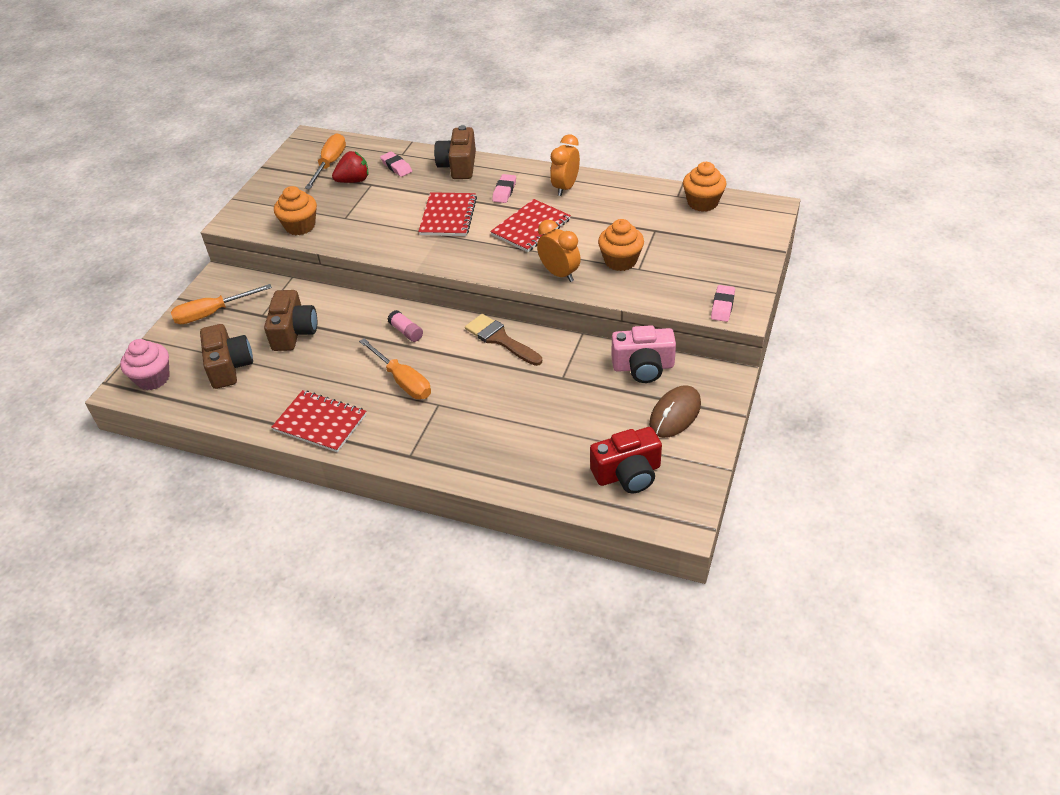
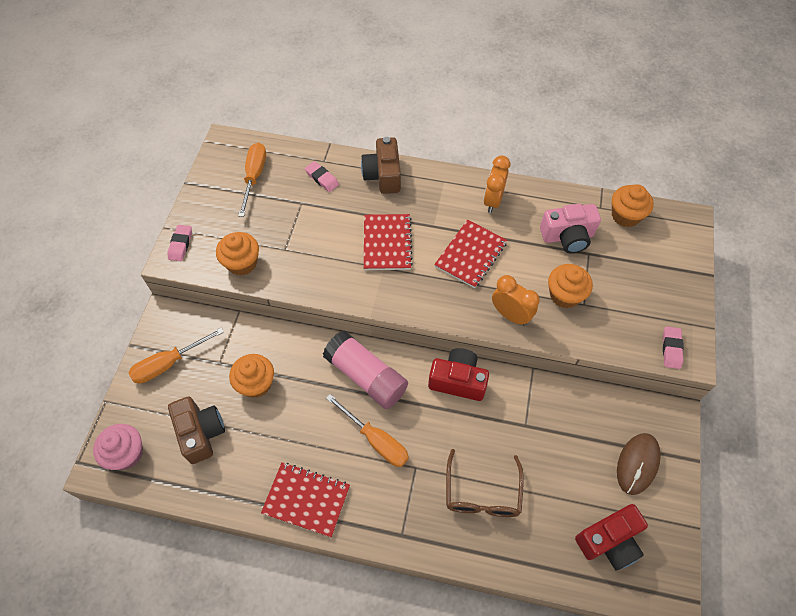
camera: 10 degrees left, 15 degrees up
brown camera [264,290,317,351] -> orange cupcake [229,354,274,398]
red strawberry [332,151,369,183] -> none
pink glue stick [388,310,423,342] -> pink glue stick [323,330,408,409], size x2.27
brown brush [465,314,542,366] -> red camera [428,348,489,401]
pink eraser [492,174,516,203] -> pink eraser moved to [168,225,192,261]
pink camera [612,325,676,383] -> pink camera moved to [540,204,601,254]
none -> brown glasses [446,449,524,517]

